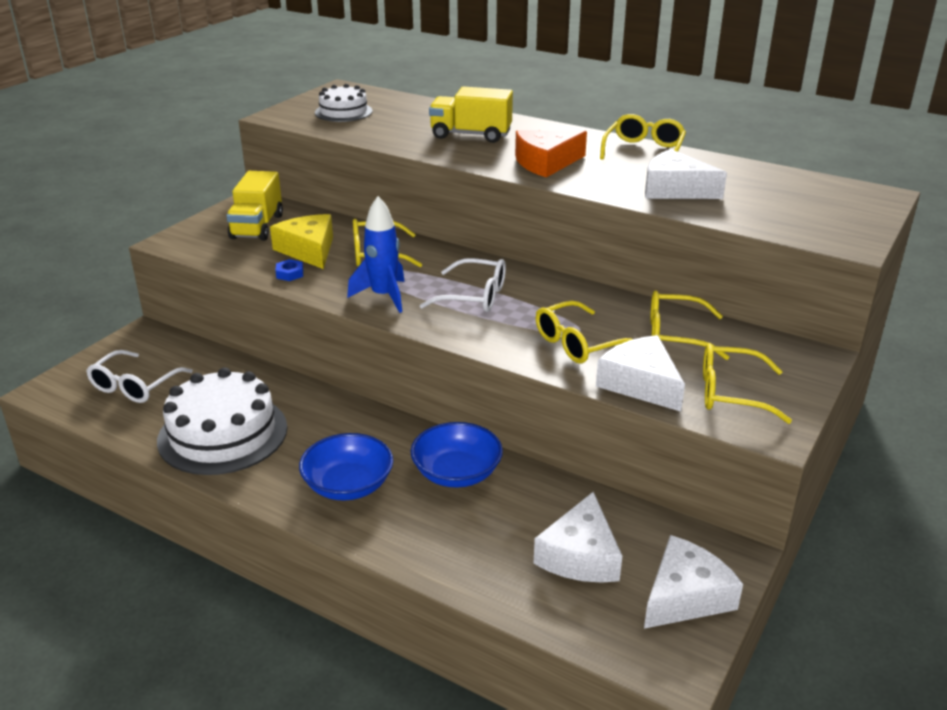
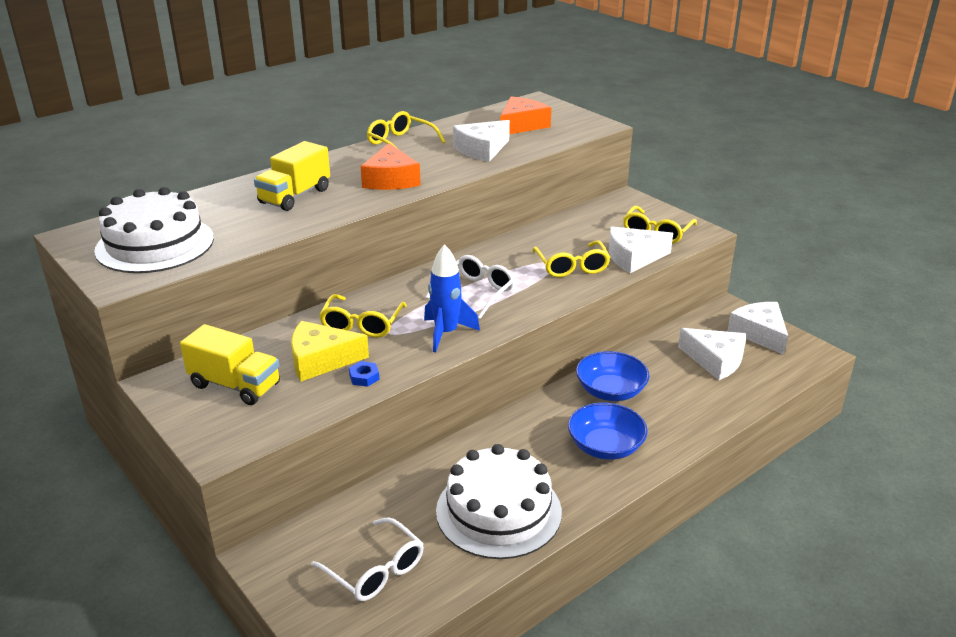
camera: 70 degrees left, 0 degrees up
white cake [315,84,373,122] -> white cake [94,187,214,273], size x1.73
yellow glasses [650,290,729,360] -> none
none -> orange cheese [500,96,551,134]

